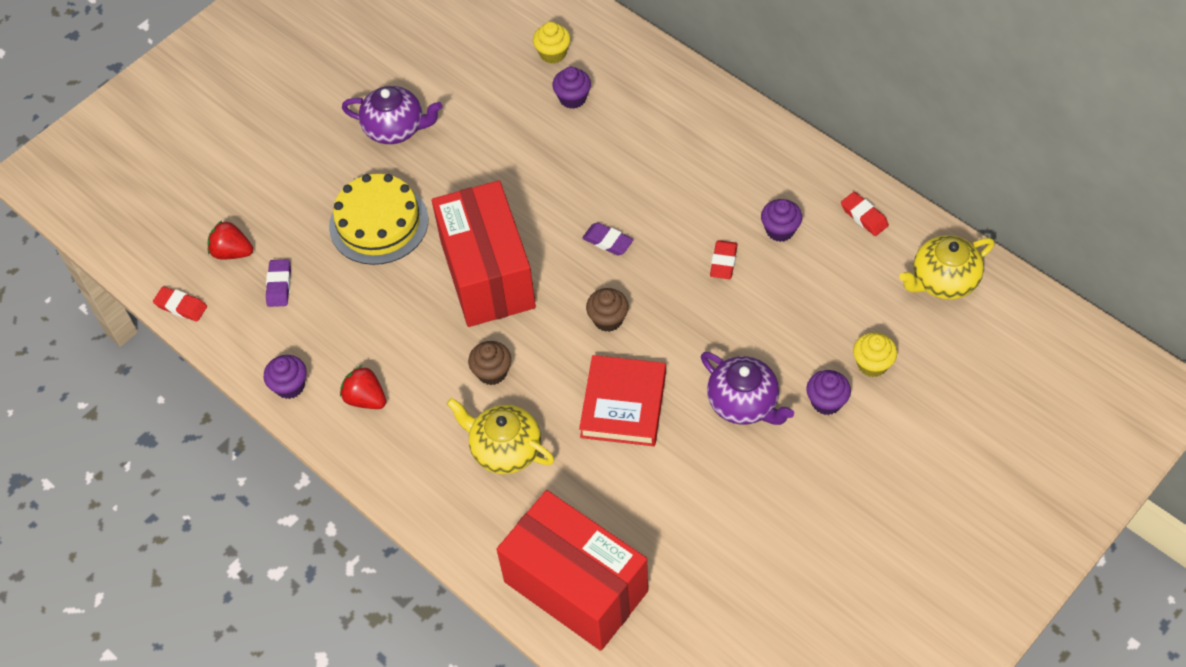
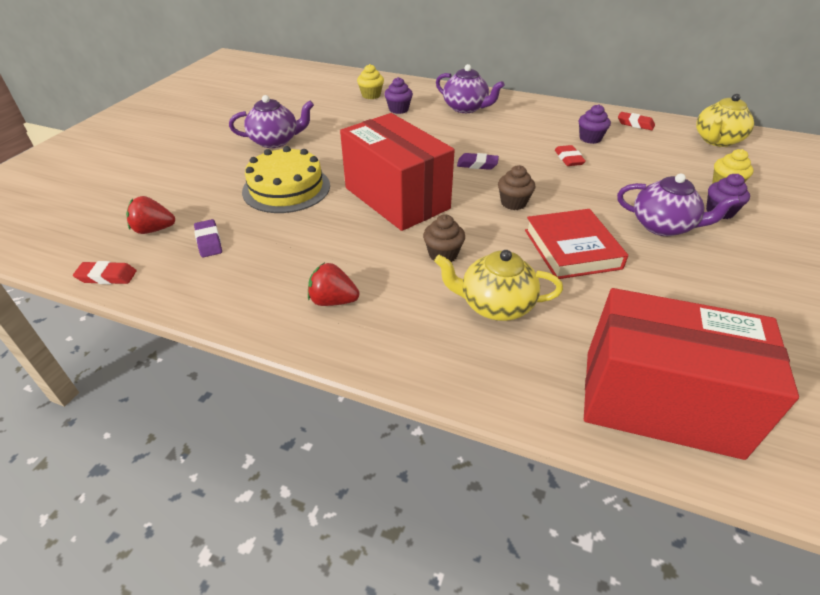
camera: 25 degrees left, 15 degrees down
purple cupcake [264,355,307,399] -> none
none -> purple teapot [436,64,505,113]

